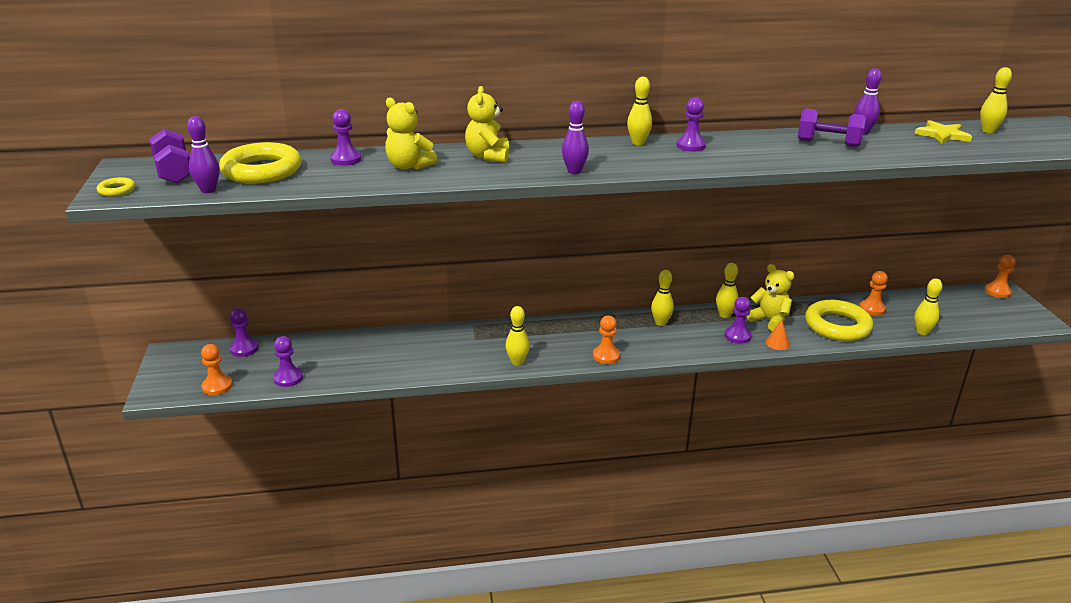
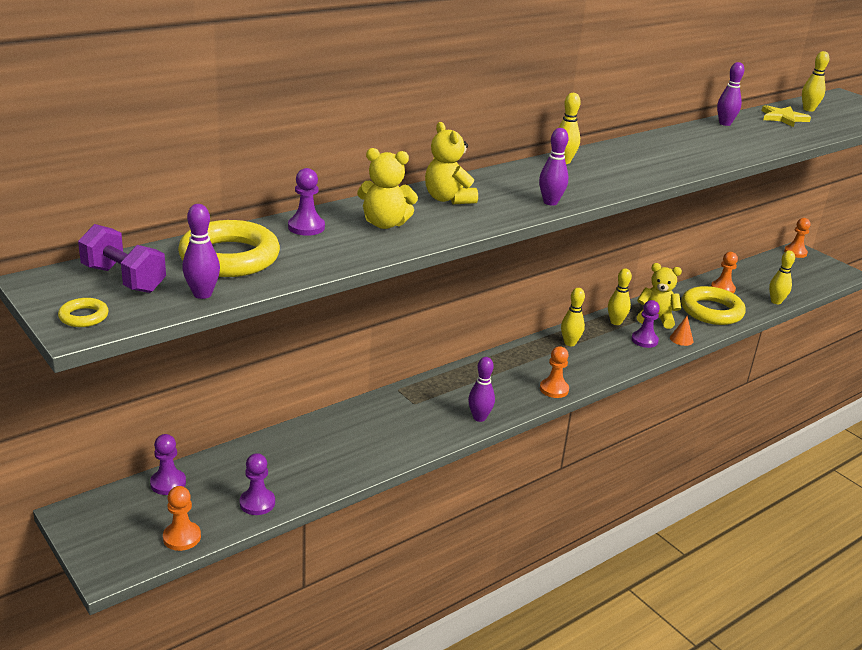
camera: 30 degrees left, 0 degrees up
yellow bowling pin [505,306,530,366] -> purple bowling pin [468,357,495,422]
purple pawn [676,97,706,151] -> none
purple dumbbell [798,109,866,147] -> none

